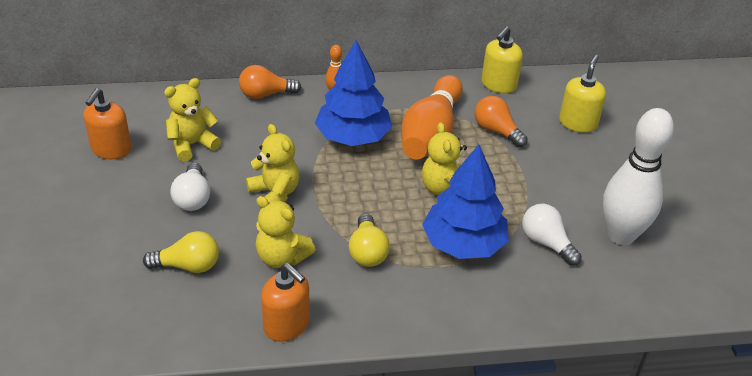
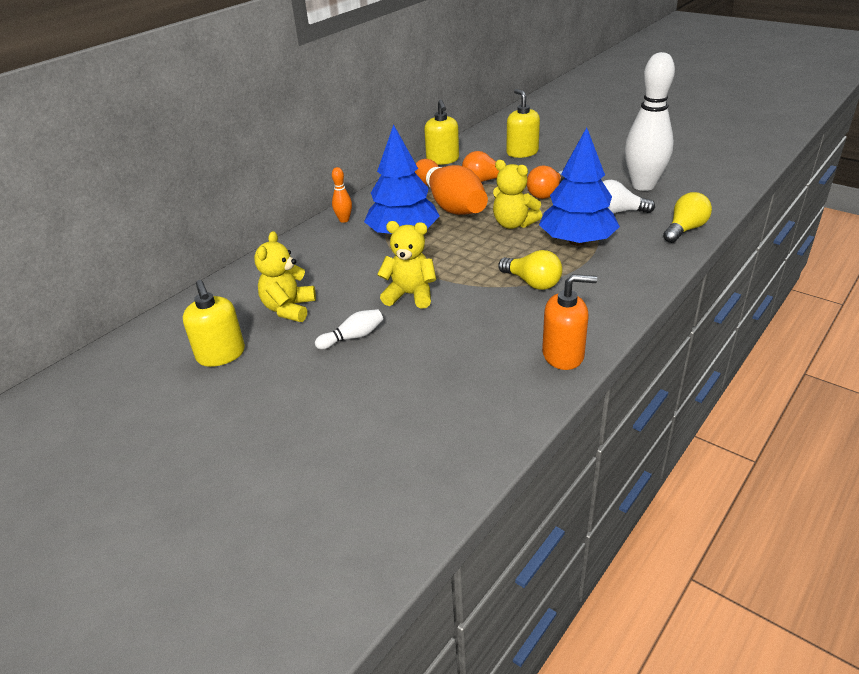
camera: 40 degrees left, 5 degrees down
orange soap dispenser [83,88,132,159] -> yellow soap dispenser [183,280,245,367]
yellow light bulb [143,231,219,273] -> yellow light bulb moved to [663,192,712,243]
white light bulb [170,162,210,211] -> white bowling pin [315,309,383,349]
orange light bulb [239,65,301,99] -> orange light bulb moved to [527,165,565,199]
yellow teddy bear [256,196,316,268] -> none

